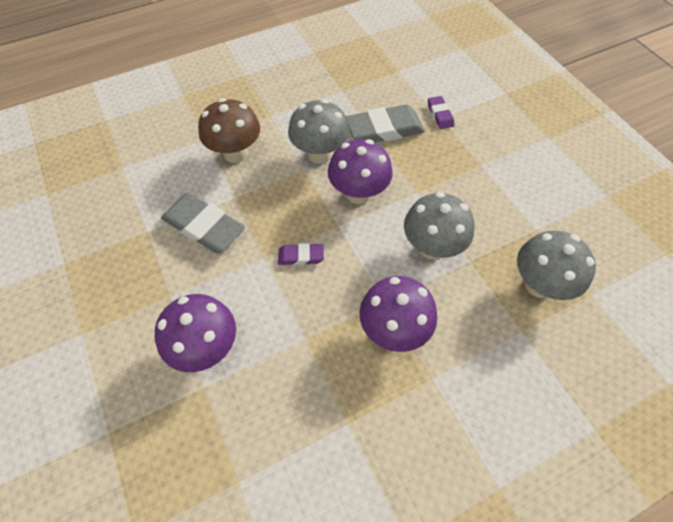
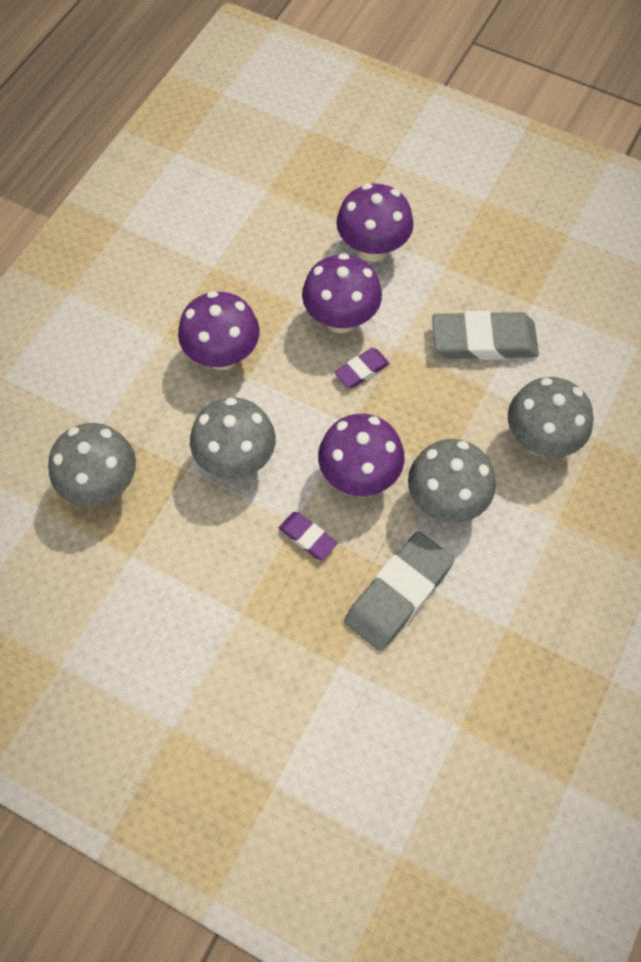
camera: 145 degrees right, 5 degrees up
brown mushroom [198,98,260,163] -> grey mushroom [508,377,593,457]
purple eraser [428,96,454,129] -> purple eraser moved to [279,512,338,560]
none -> purple mushroom [302,253,382,333]

